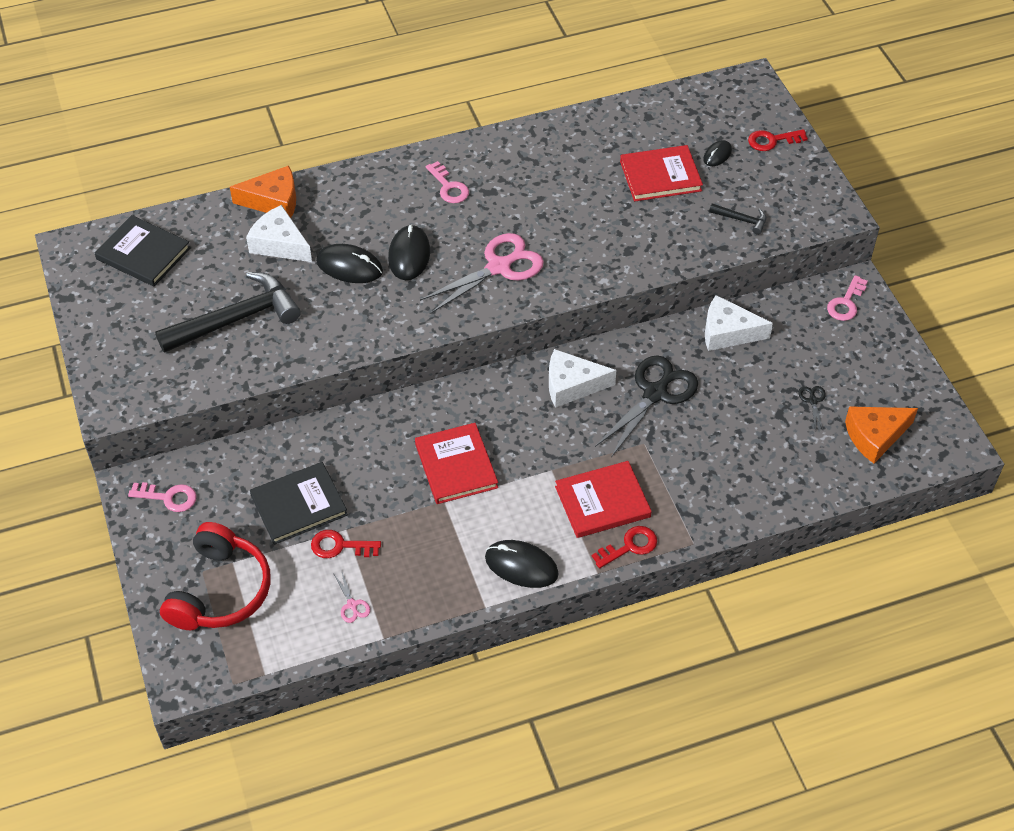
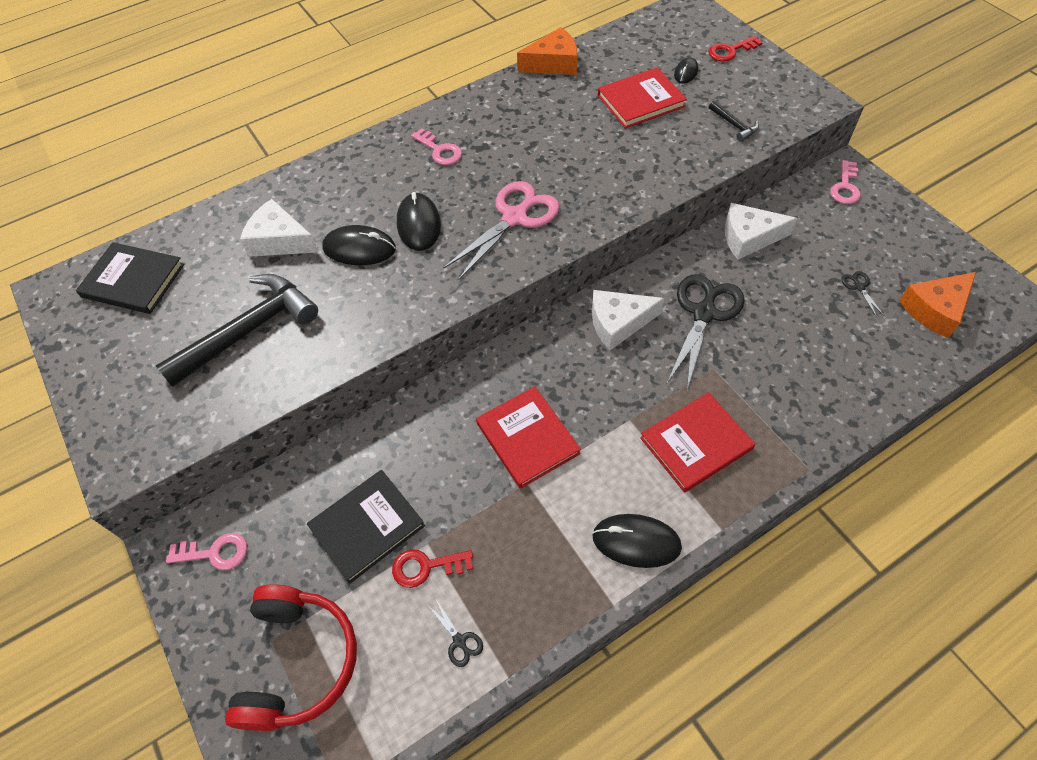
camera: 10 degrees left, 5 degrees up
orange cheese [230,166,296,218] -> orange cheese moved to [517,27,577,75]
pink scissors [333,570,370,623] -> black scissors [429,599,483,667]
red key [592,526,657,568] -> none
black hammer [709,203,766,235] -> black hammer turned 45 degrees clockwise [709,101,759,142]

